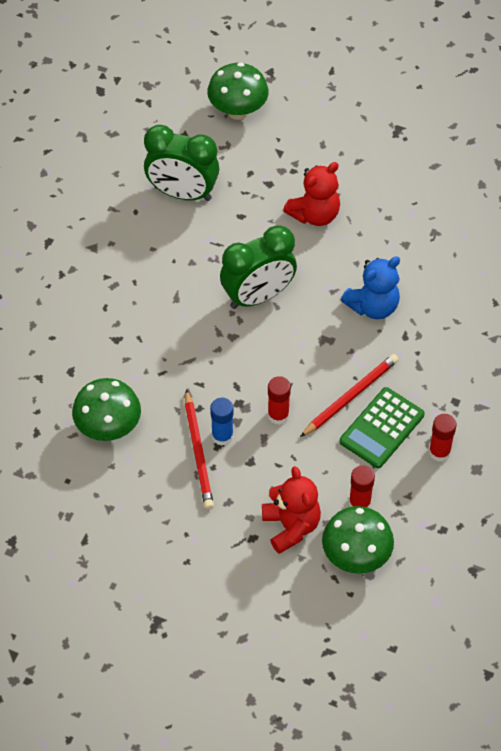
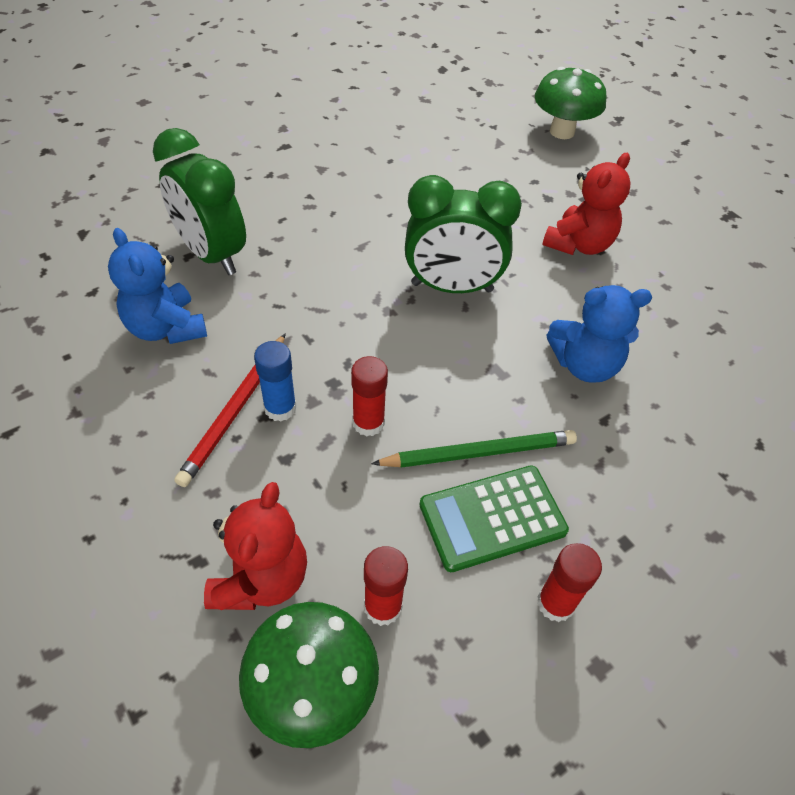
camera: 30 degrees right, 5 degrees down
green mushroom [72,378,141,441] -> blue teddy bear [108,228,207,344]
green clock [144,125,219,201] -> green clock moved to [153,128,246,275]
red teddy bear [283,162,340,226] -> red teddy bear turned 45 degrees counterclockwise [542,153,630,255]
red pencil [300,354,399,437] -> green pencil [371,430,577,468]

